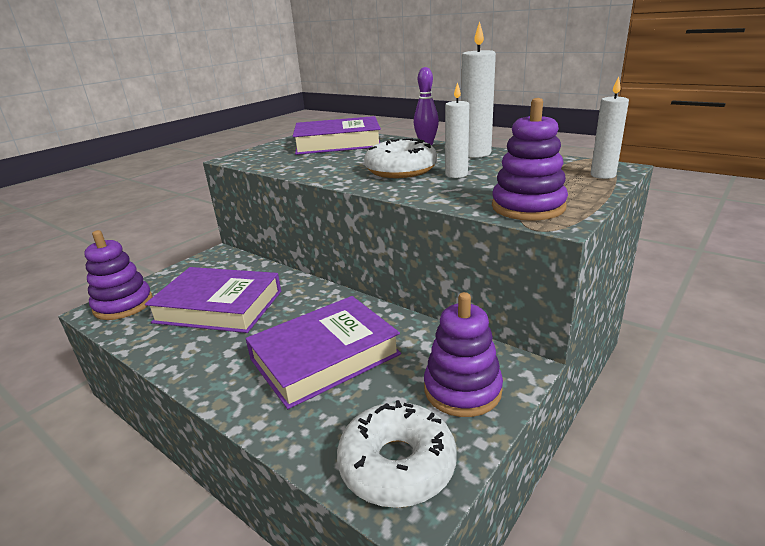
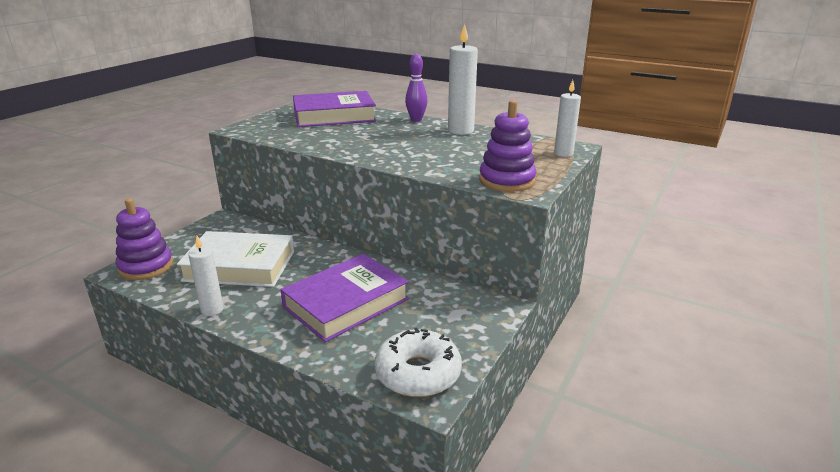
camera: 10 degrees left, 0 degrees up
purple book [145,267,281,333] -> white book [177,231,294,287]
white donut [364,138,437,178] -> none
purple stacking toy [424,292,503,417] -> none
white candle [445,82,469,178] -> white candle moved to [188,236,224,316]

